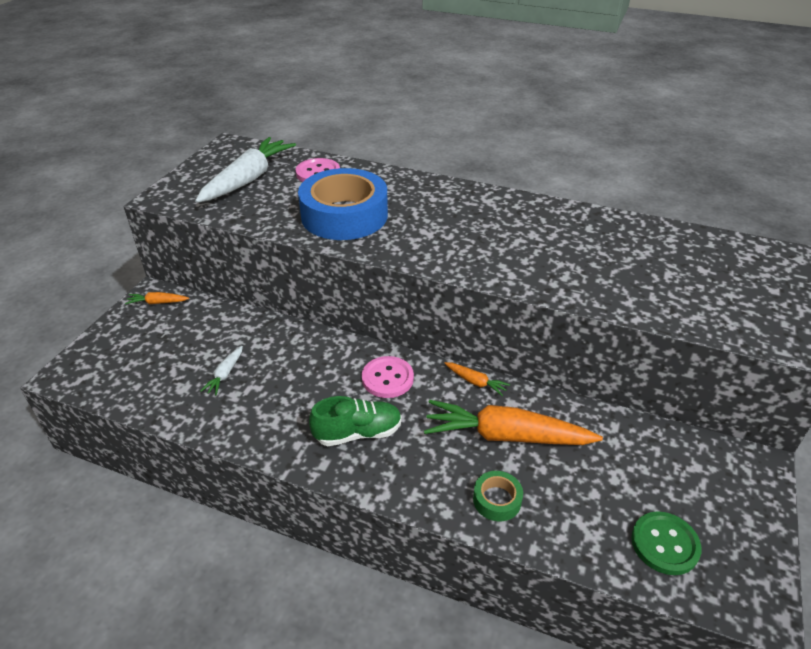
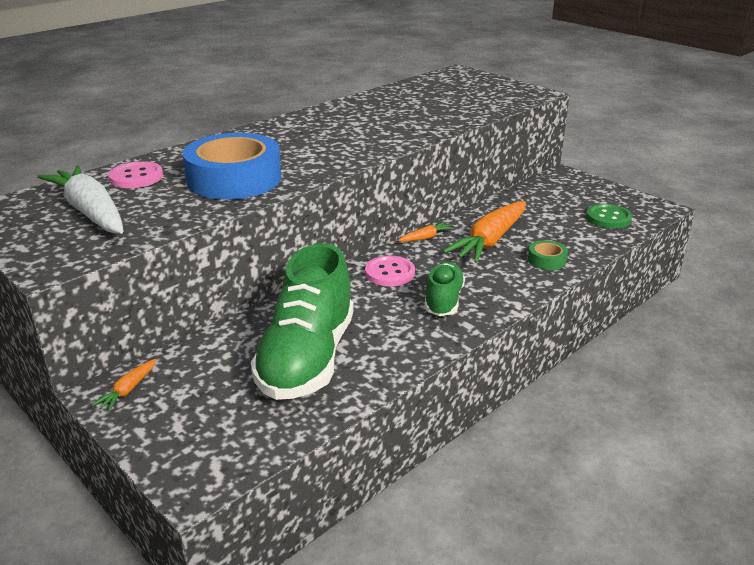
camera: 65 degrees left, 10 degrees down
white carrot [200,346,243,395] -> green shoe [251,243,354,400]

